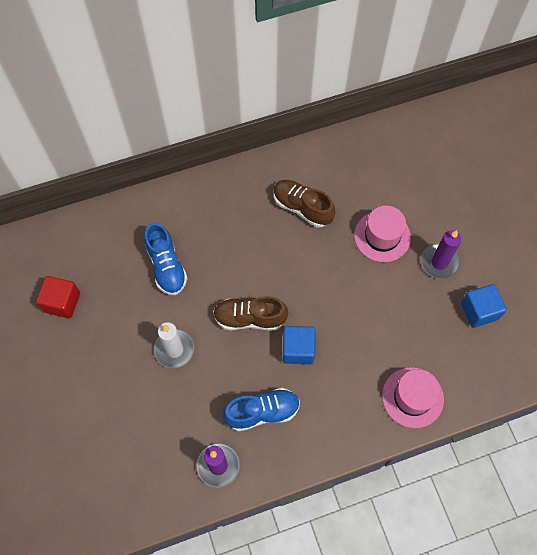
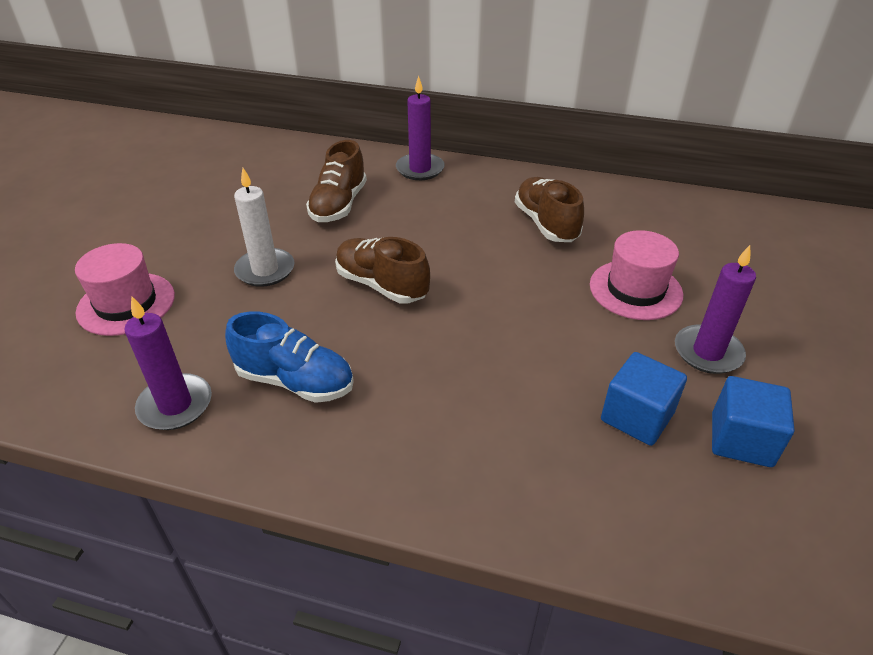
camera: 35 degrees right, 25 degrees down
red cube [36,276,80,319] -> none
blue shoe [144,223,188,295] -> brown shoe [306,140,367,222]
blue cube [283,326,316,364] -> blue cube moved to [601,352,687,446]
pink hat [382,367,444,428] -> pink hat moved to [75,243,175,336]
none -> purple candle [396,76,445,180]

